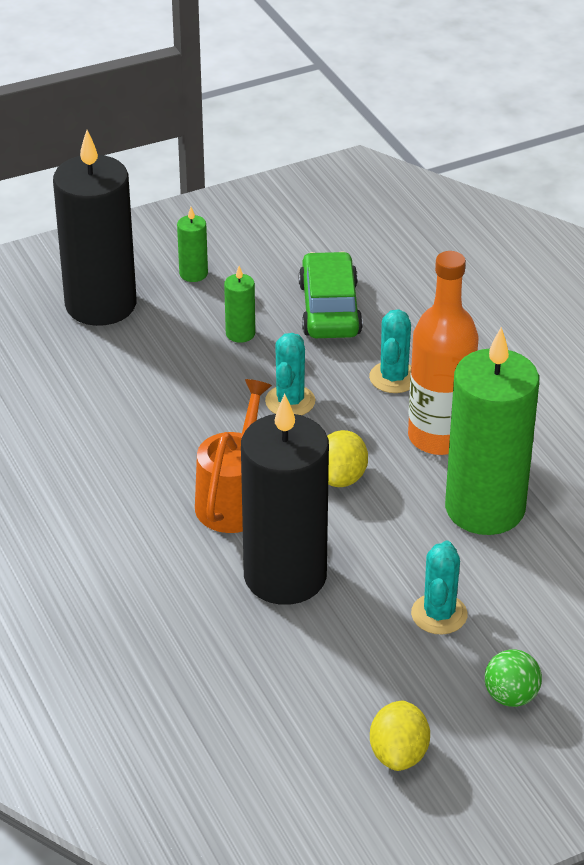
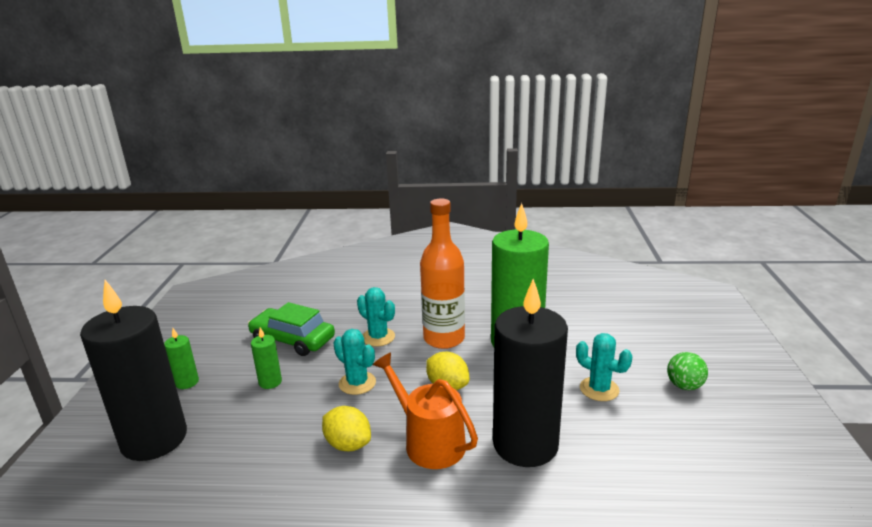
camera: 60 degrees left, 15 degrees down
yellow lemon [370,700,430,771] -> yellow lemon moved to [322,406,371,451]

